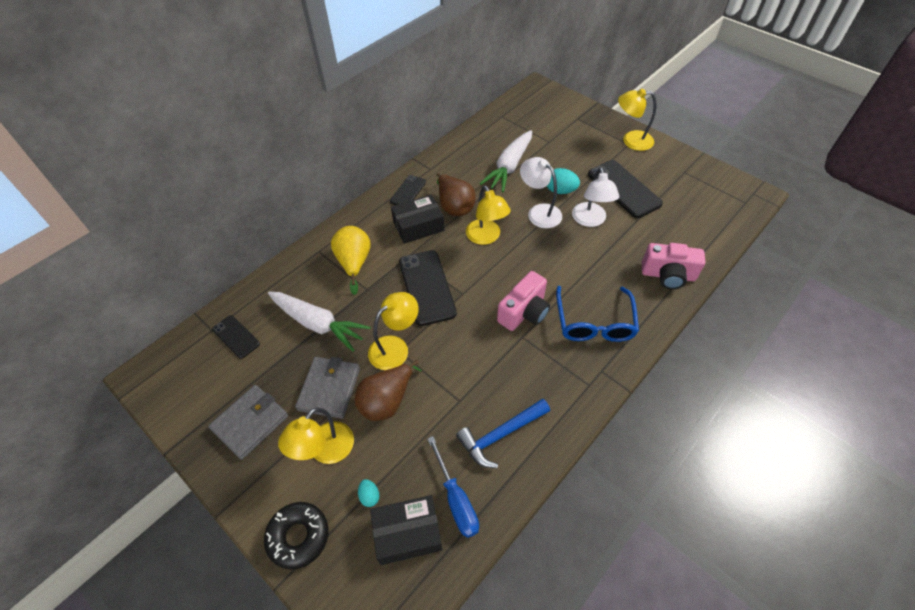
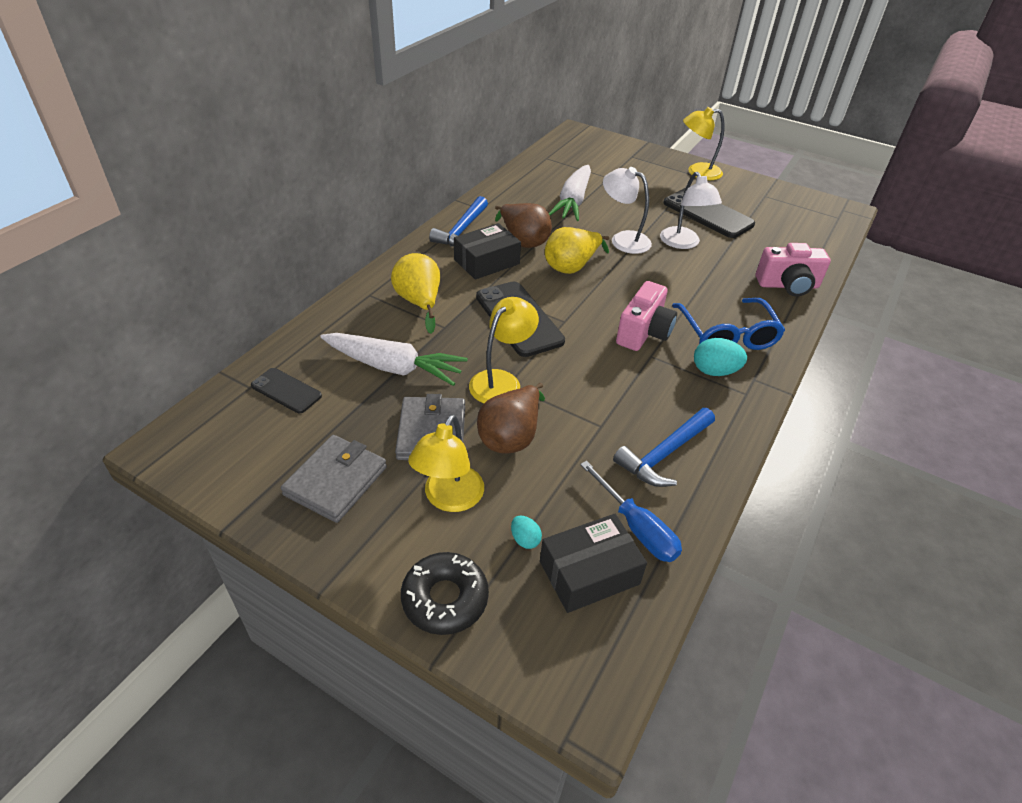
camera: 15 degrees left, 10 degrees down
black phone [390,175,426,205] -> blue hammer [429,196,488,247]
yellow lamp [466,185,511,245] -> yellow pear [545,227,609,274]
turquoise egg [547,168,580,194] -> turquoise egg moved to [694,338,747,376]

